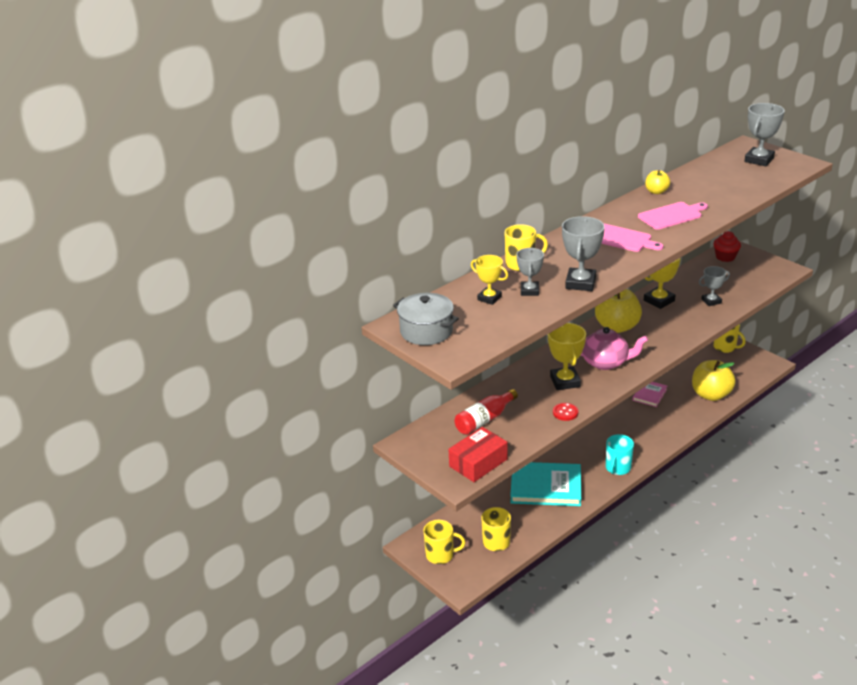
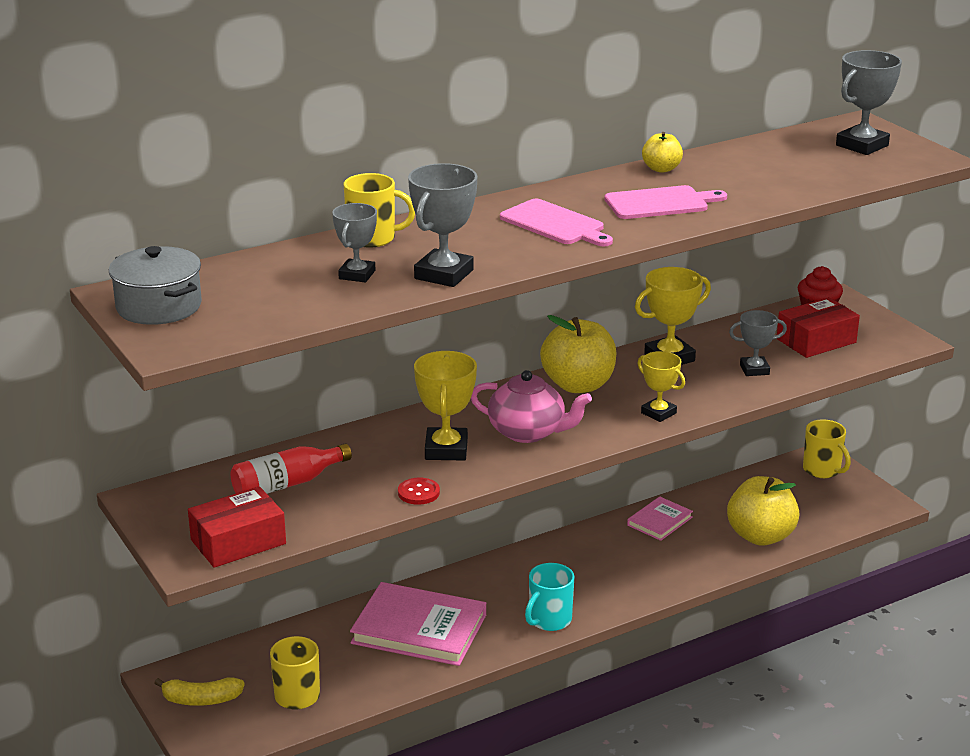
camera: 10 degrees right, 5 degrees down
yellow mug [423,520,466,564] -> yellow banana [155,677,245,706]
yellow trophy [471,255,508,305] -> yellow trophy moved to [637,351,685,422]
turquoise book [510,462,581,506] -> pink book [350,582,486,666]
none -> red box [777,297,860,358]

